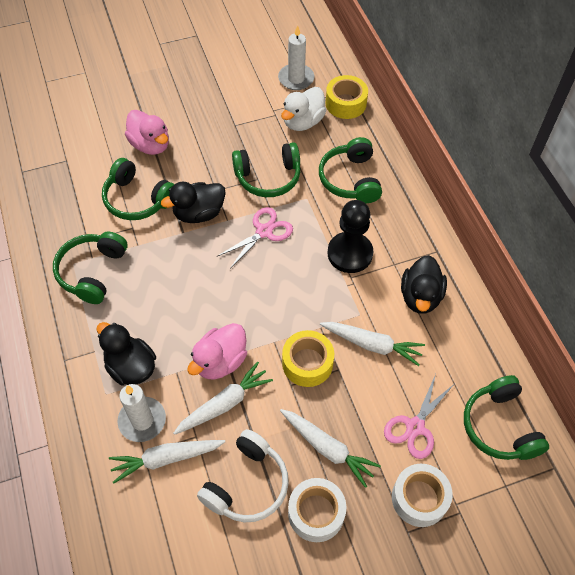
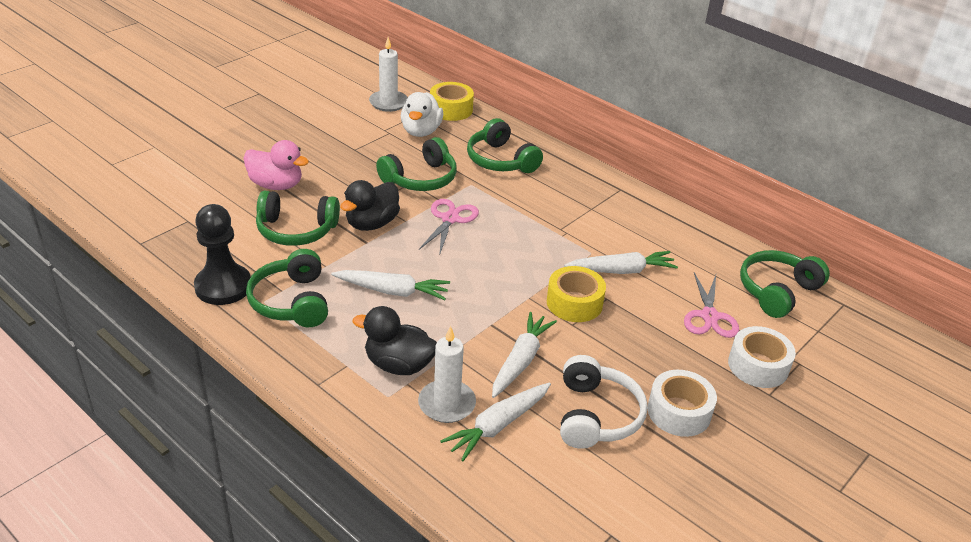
camera: 30 degrees left, 20 degrees down
pink duck [187,323,247,379] -> none
white carrot [280,409,381,488] -> white carrot moved to [331,270,450,300]
black pawn [328,200,373,273] -> black pawn moved to [194,204,251,305]
black duck [401,255,447,314] -> none
green headphones [464,375,549,460] -> green headphones turned 90 degrees clockwise [740,250,830,318]

